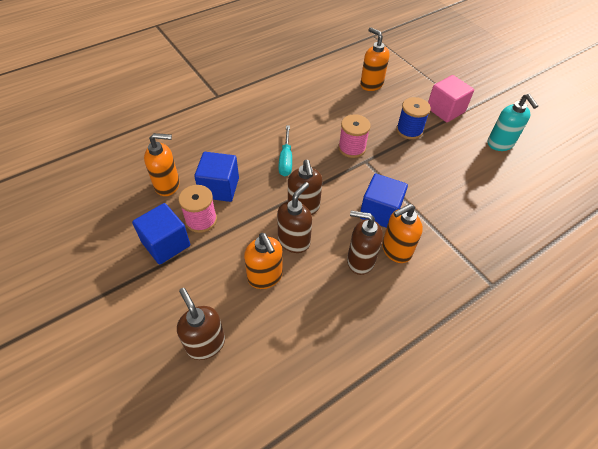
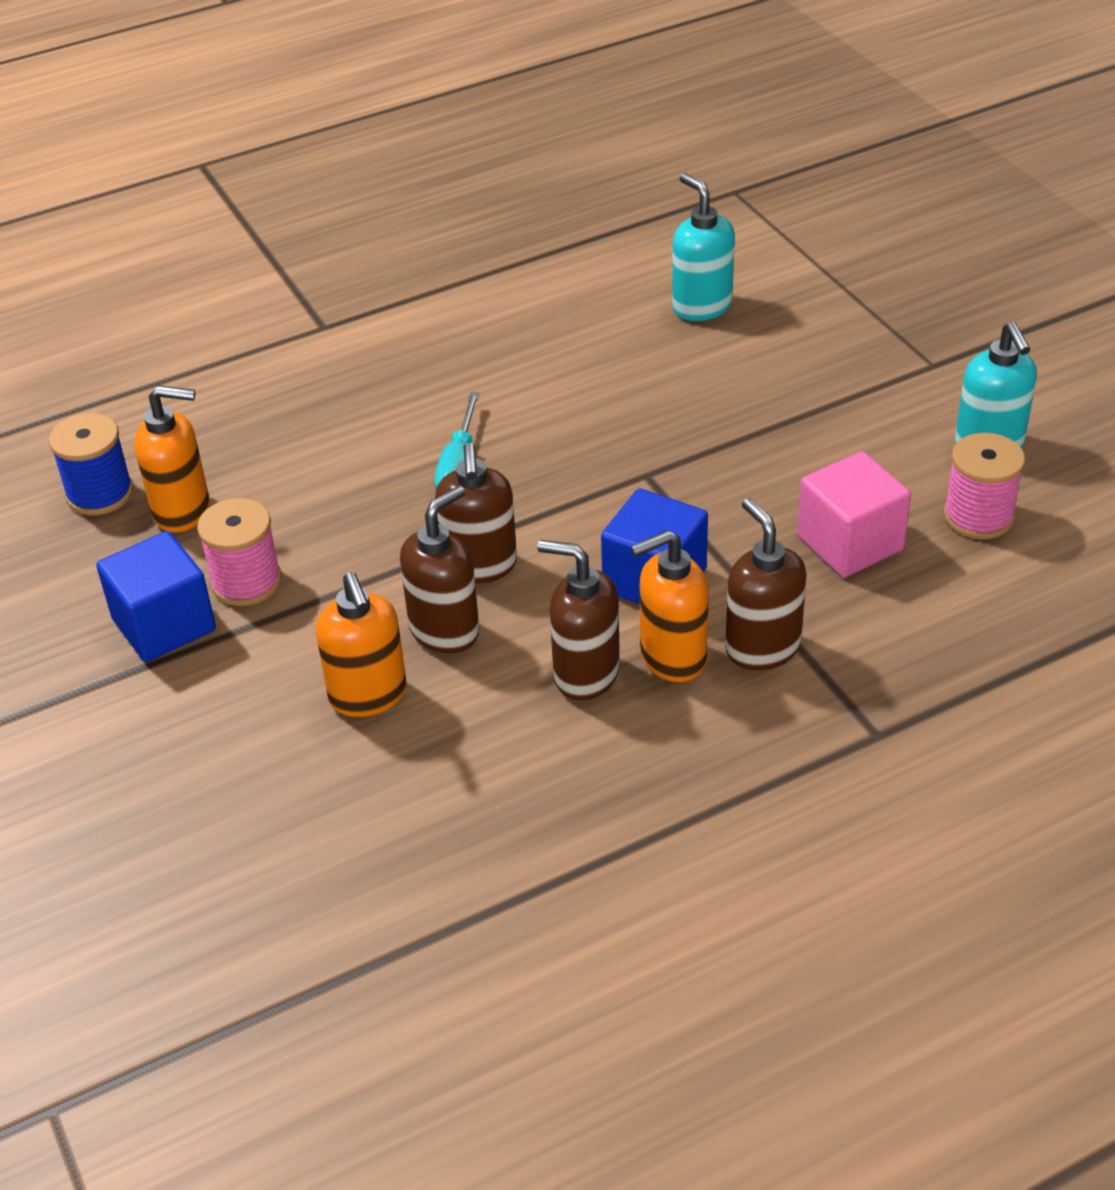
camera: 10 degrees right, 10 degrees down
brown soap dispenser [177,288,225,360] -> brown soap dispenser moved to [725,498,806,670]
blue cube [194,152,239,202] -> none
pink spool [338,114,371,158] -> pink spool moved to [943,433,1025,539]
orange soap dispenser [360,27,389,91] -> turquoise soap dispenser [672,173,735,321]
blue spool [396,97,431,140] -> blue spool moved to [49,413,133,515]
pink cube [428,75,474,122] -> pink cube moved to [797,451,911,577]

